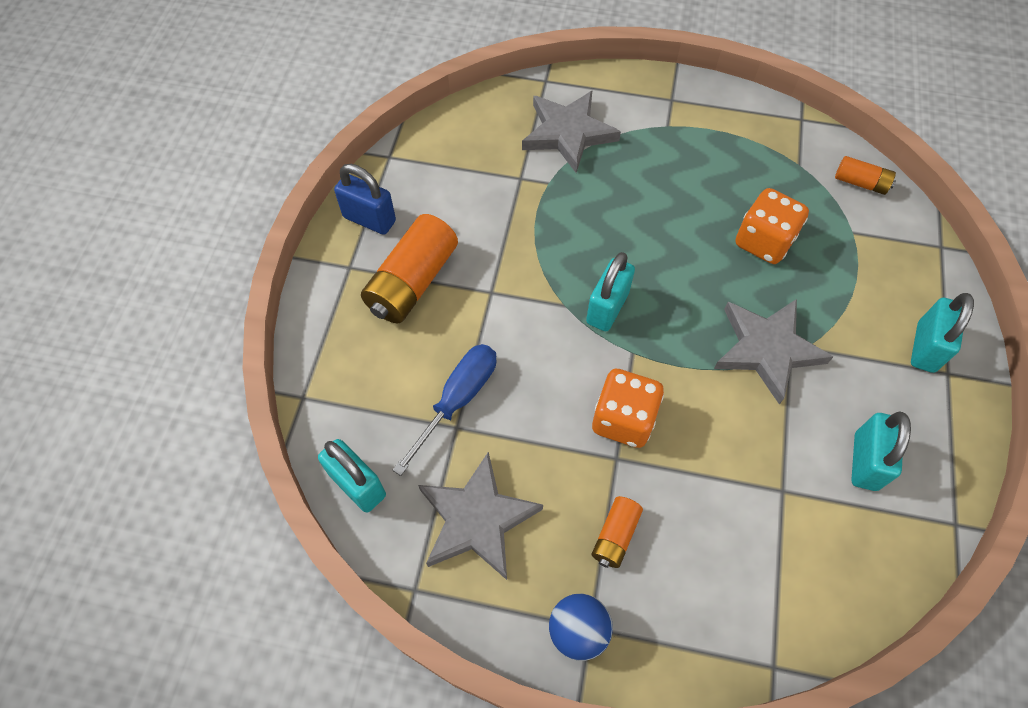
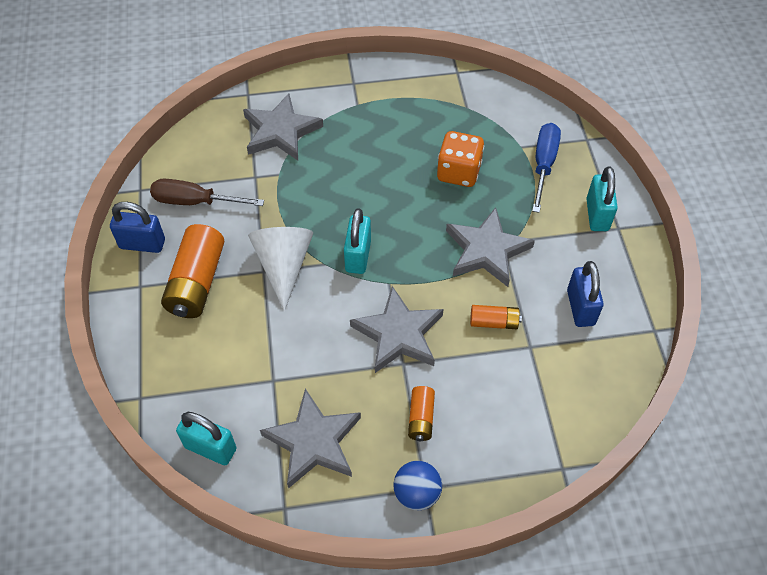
camera: 20 degrees left, 5 degrees down
blue screwdriver [393,344,496,476] -> blue screwdriver moved to [532,123,561,213]
orange dice [592,369,664,448] -> grey star [350,286,444,373]
orange battery [835,156,896,195] -> orange battery moved to [470,305,522,329]
turquoise padlock [851,411,911,491] -> blue padlock [567,261,604,327]
none -> brown screwdriver [150,179,264,206]
none -> white cone [248,227,313,311]

